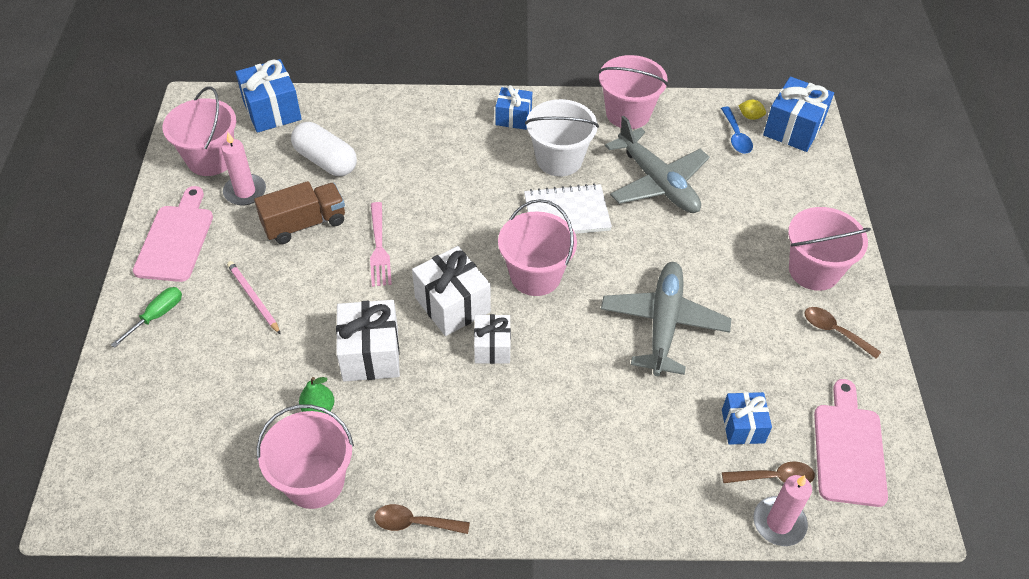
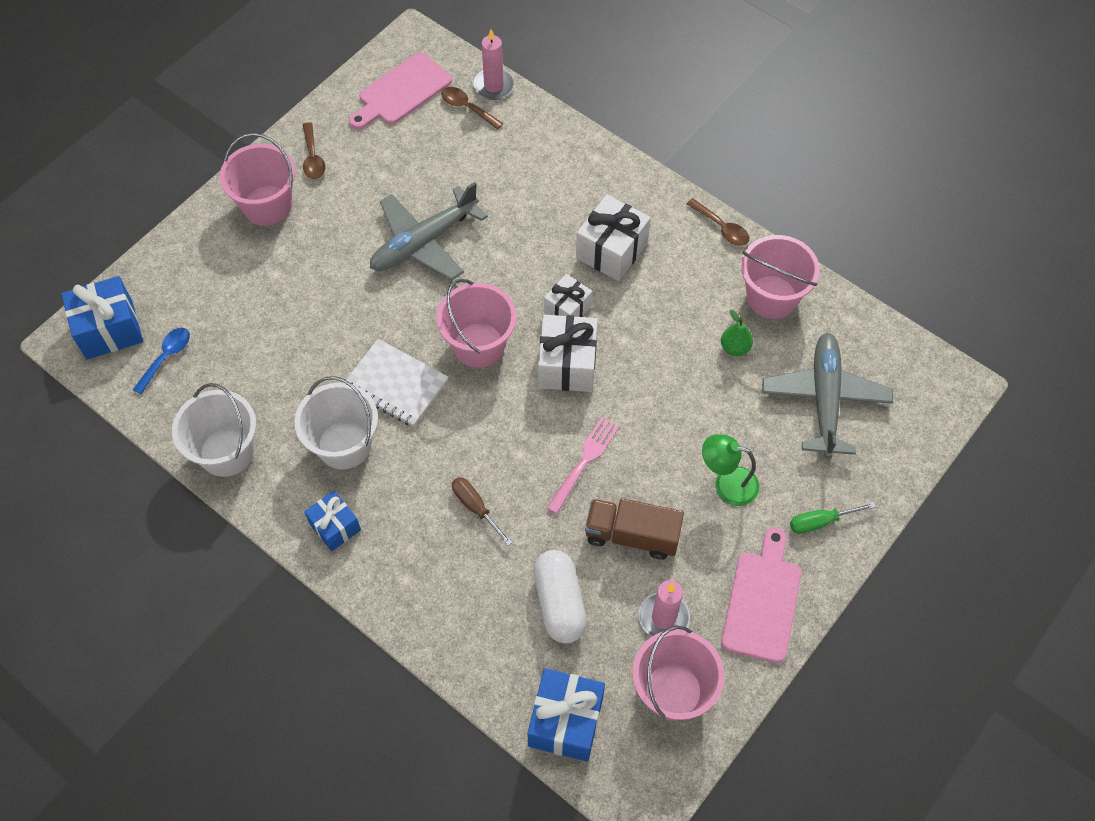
camera: 140 degrees left, 10 degrees up
pink cutting board [133,186,213,282] -> pink cutting board turned 150 degrees clockwise [721,527,801,663]
pink pencil [227,261,281,334] -> green lamp [702,434,759,506]
white gift [336,300,400,381] -> white gift moved to [576,194,651,281]
pink bucket [598,55,668,129] -> white bucket [172,383,256,477]
grey plane [605,116,709,213] -> grey plane moved to [762,332,893,459]
blue gift [722,392,772,445] -> none
yellow lemon [738,100,766,120] -> none
none -> brown screwdriver [452,477,512,546]

